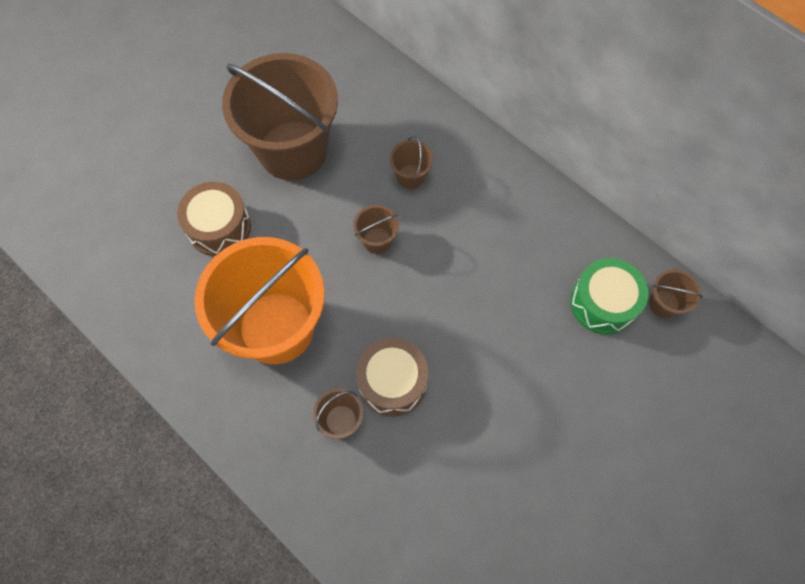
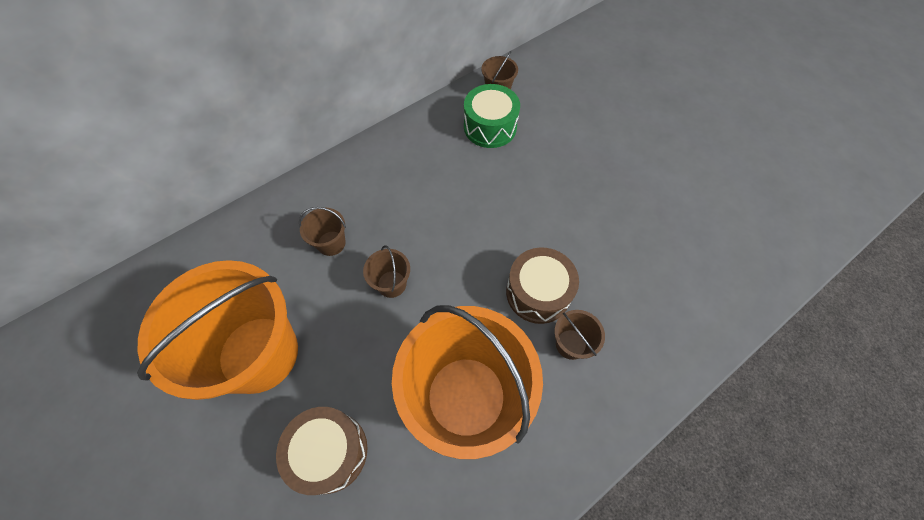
camera: 80 degrees left, 5 degrees down
brown bucket [222,53,338,180] -> orange bucket [137,260,298,400]

